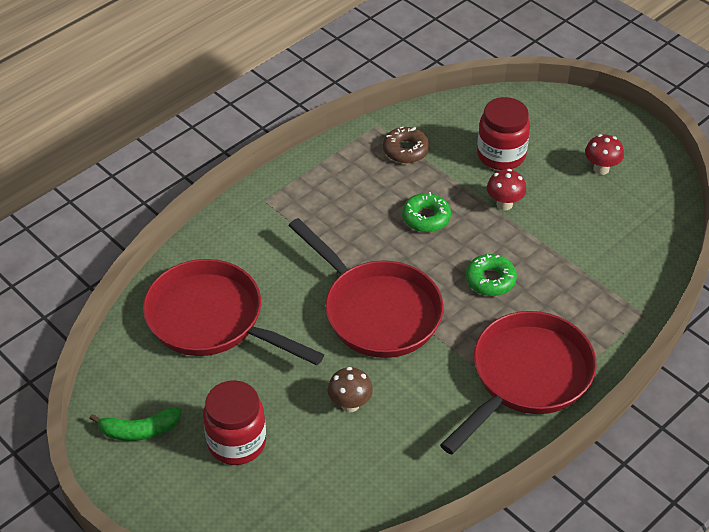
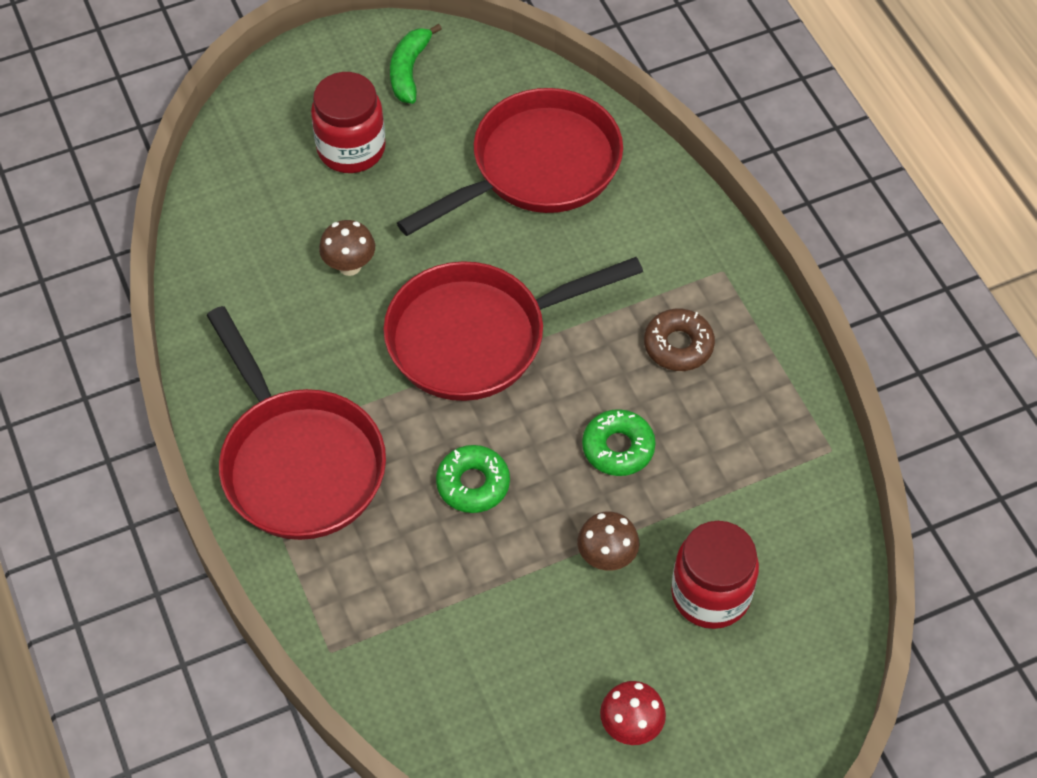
camera: 110 degrees right, 10 degrees up
brown donut [383,127,430,163] -> brown donut moved to [644,308,715,371]
red mushroom [487,169,526,210] -> brown mushroom [577,512,639,571]

